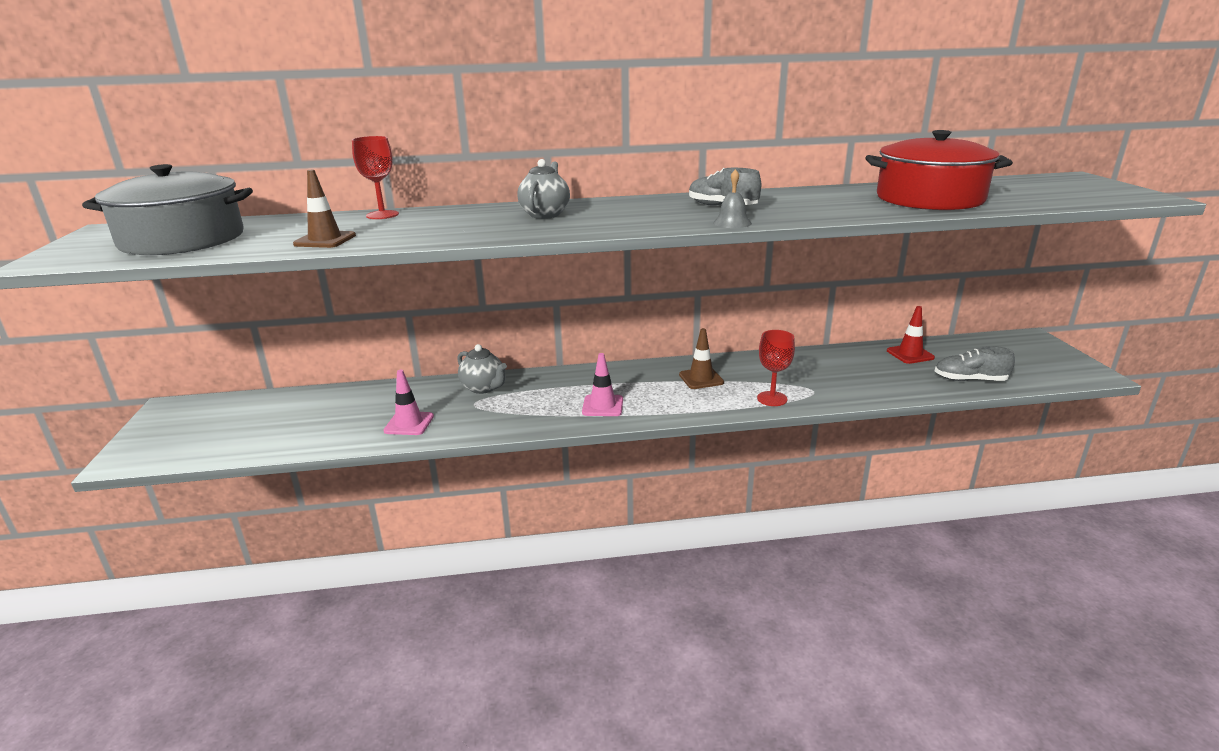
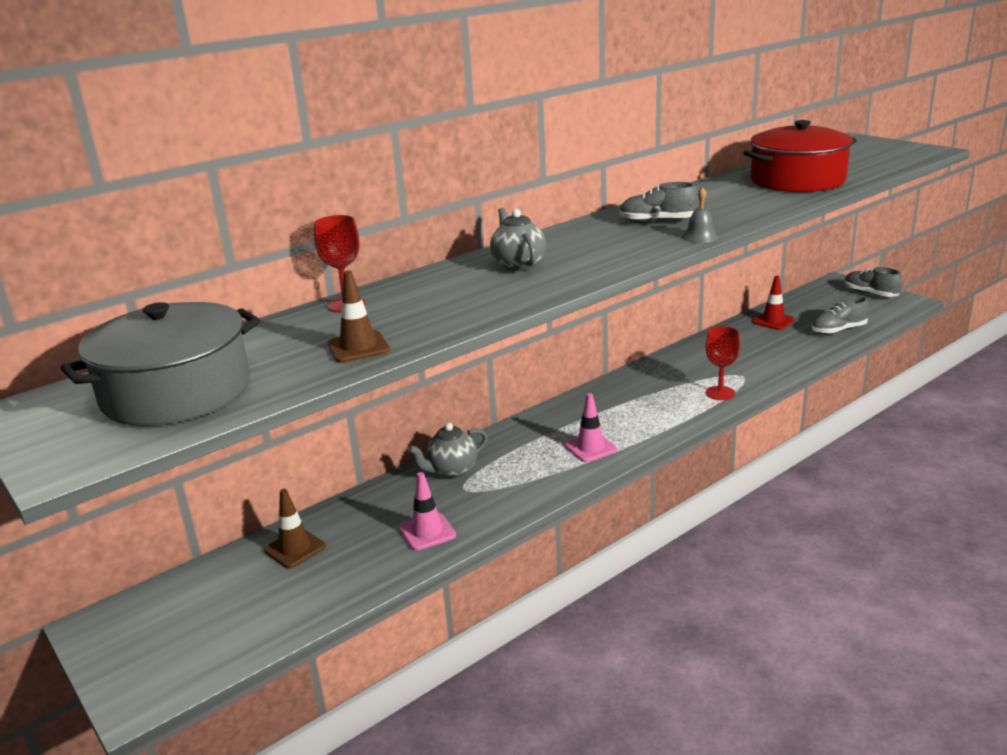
camera: 30 degrees left, 0 degrees up
grey teapot [457,344,507,394] -> grey teapot turned 135 degrees clockwise [408,423,488,478]
brown traffic cone [679,328,724,389] -> brown traffic cone moved to [264,489,326,568]
none -> grey shoe [844,267,903,297]

